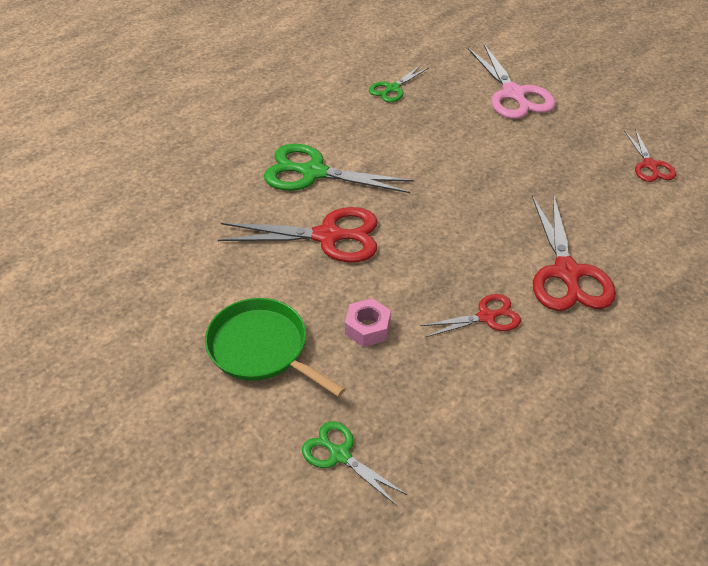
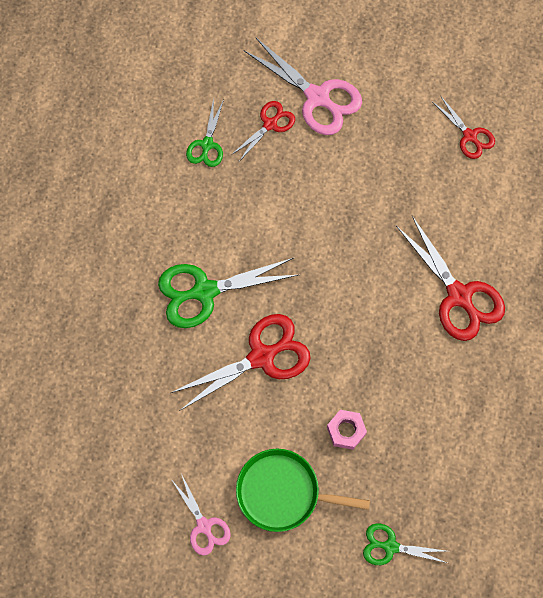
camera: 30 degrees left, 25 degrees up
red scissors [421,294,521,337] -> red scissors moved to [231,101,295,160]
none -> pink scissors [171,476,231,556]

